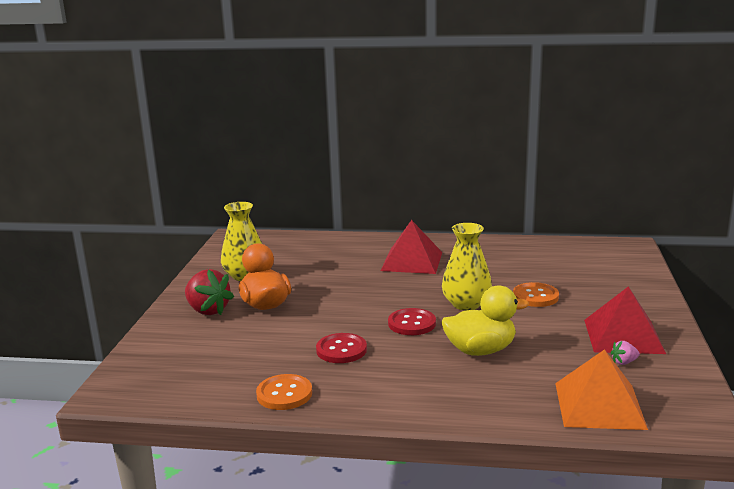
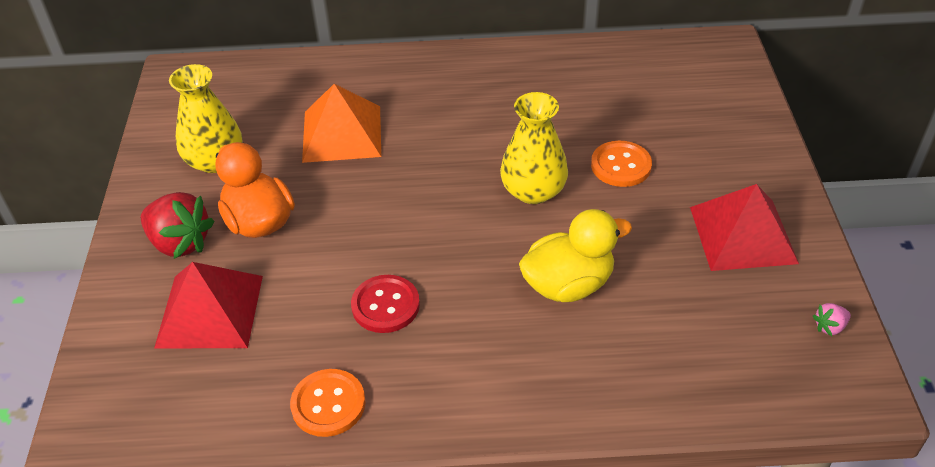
camera: 10 degrees left, 25 degrees up
red pyramid [381,220,442,274] -> red pyramid moved to [154,262,263,348]
red button [388,308,436,335] -> none
orange pyramid [555,349,648,430] -> orange pyramid moved to [302,84,381,163]
pink strawberry [610,341,640,365] -> pink strawberry moved to [813,303,851,336]

